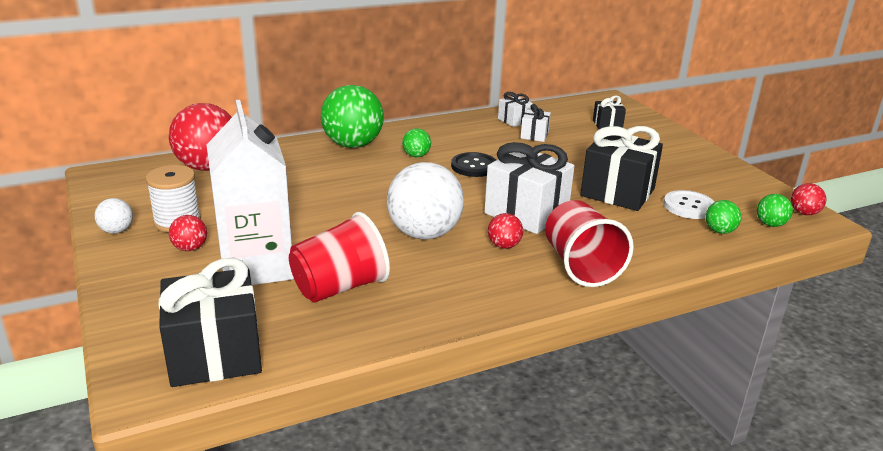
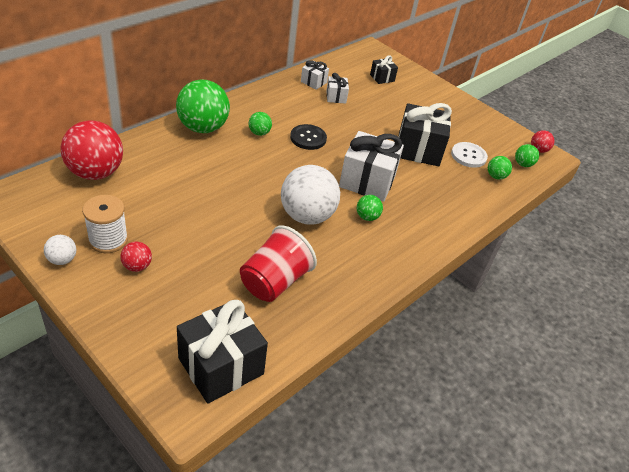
camera: 25 degrees left, 15 degrees up
white carton [207,100,294,285] -> none
red ball [488,213,523,249] -> green ball [357,195,383,221]
red cup [545,200,634,287] -> none

